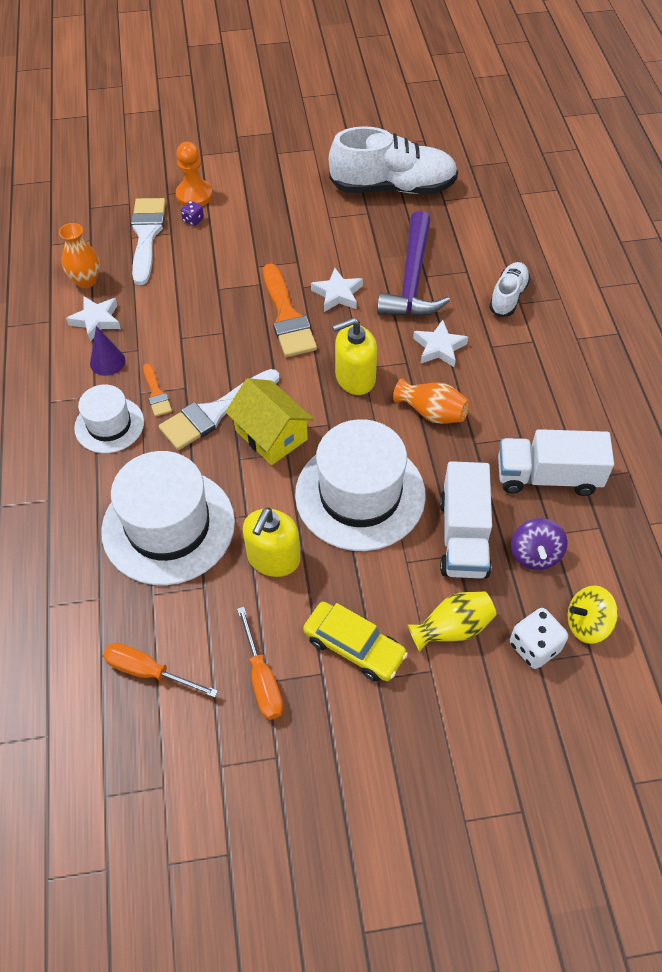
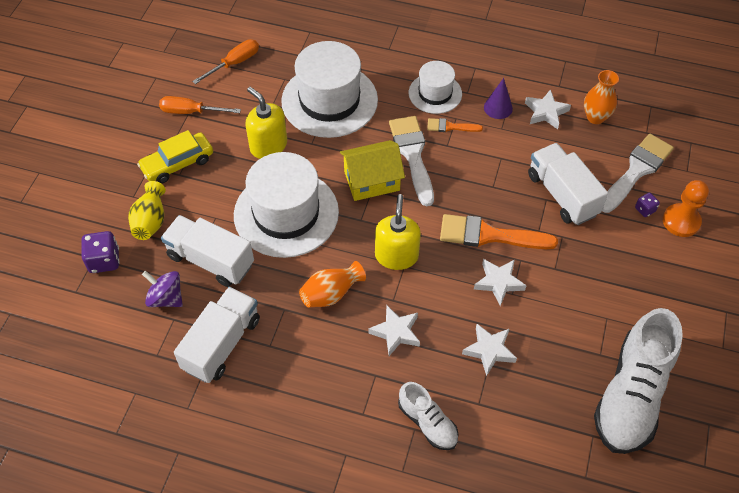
camera: 115 degrees right, 0 degrees up
white brush [131,198,166,285] -> white brush turned 75 degrees counterclockwise [602,134,674,213]
purple hammer [377,211,450,317] -> white star [462,324,517,376]
white dice [510,608,568,669] -> purple dice [81,231,120,273]
yellow spinning top [568,585,618,644] -> none
none -> white truck [528,143,608,225]

